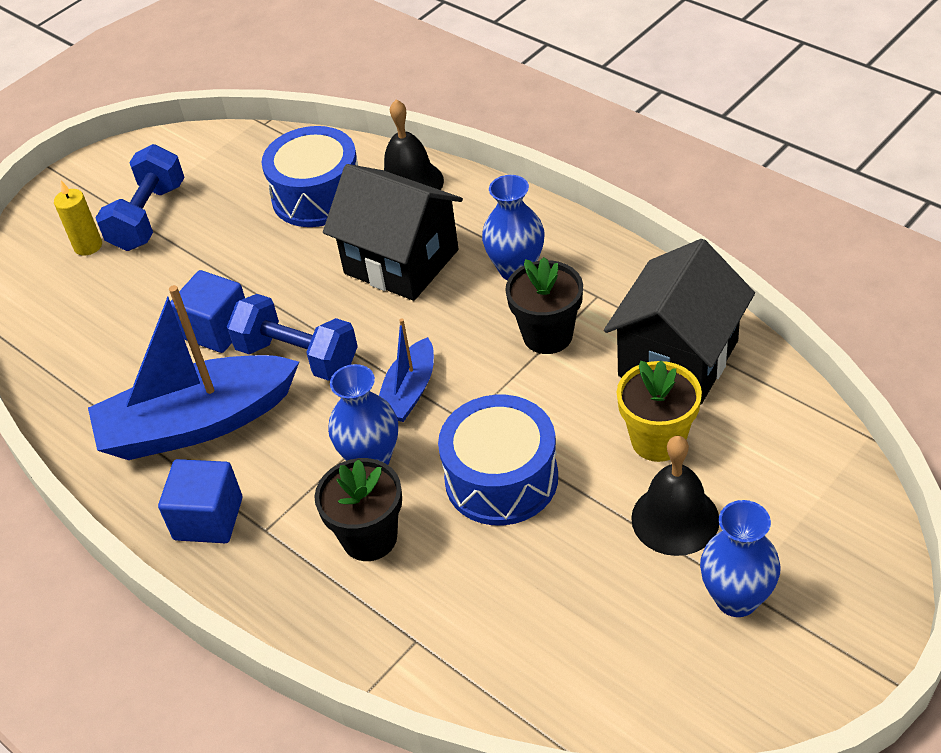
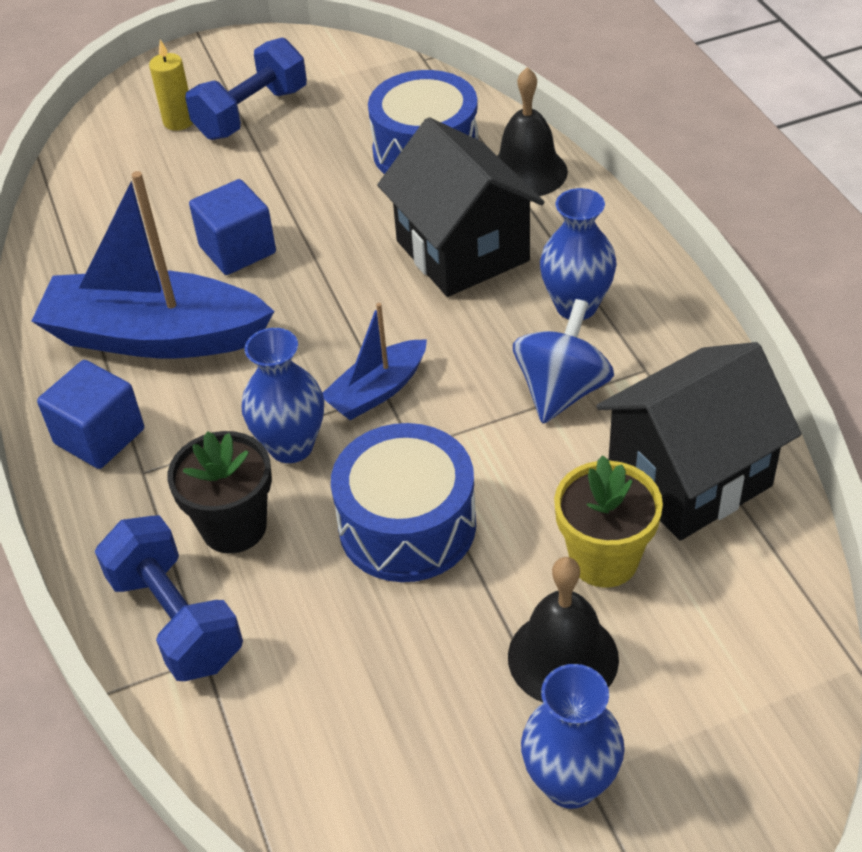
camera: 25 degrees right, 0 degrees up
blue dumbbell [227,294,358,381] -> blue dumbbell moved to [95,515,243,681]
black flower pot [505,257,583,354] -> blue spinning top [513,299,614,424]

